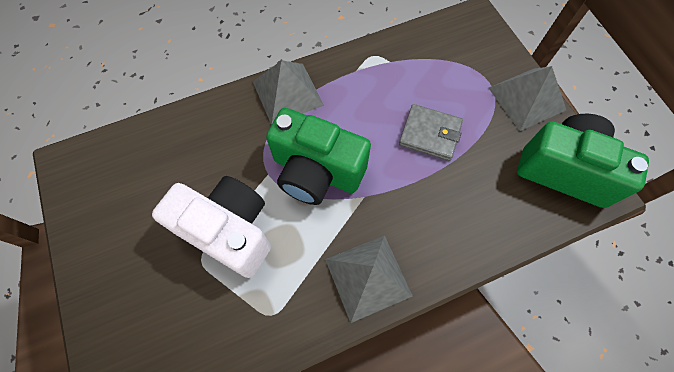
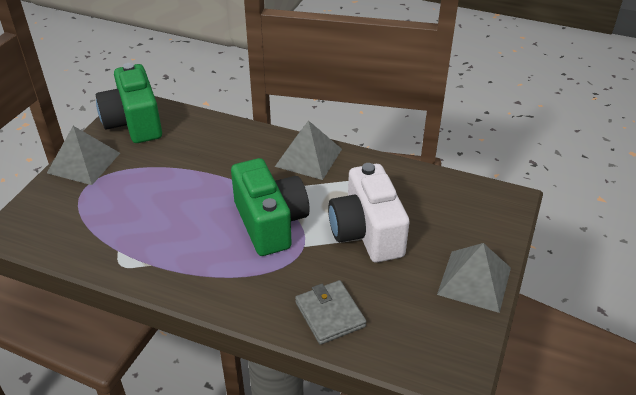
camera: 135 degrees left, 25 degrees down
grey pyramid [253,60,324,125] -> grey pyramid moved to [437,243,511,313]
grey wallet [399,104,463,161] -> grey wallet moved to [295,280,367,345]

